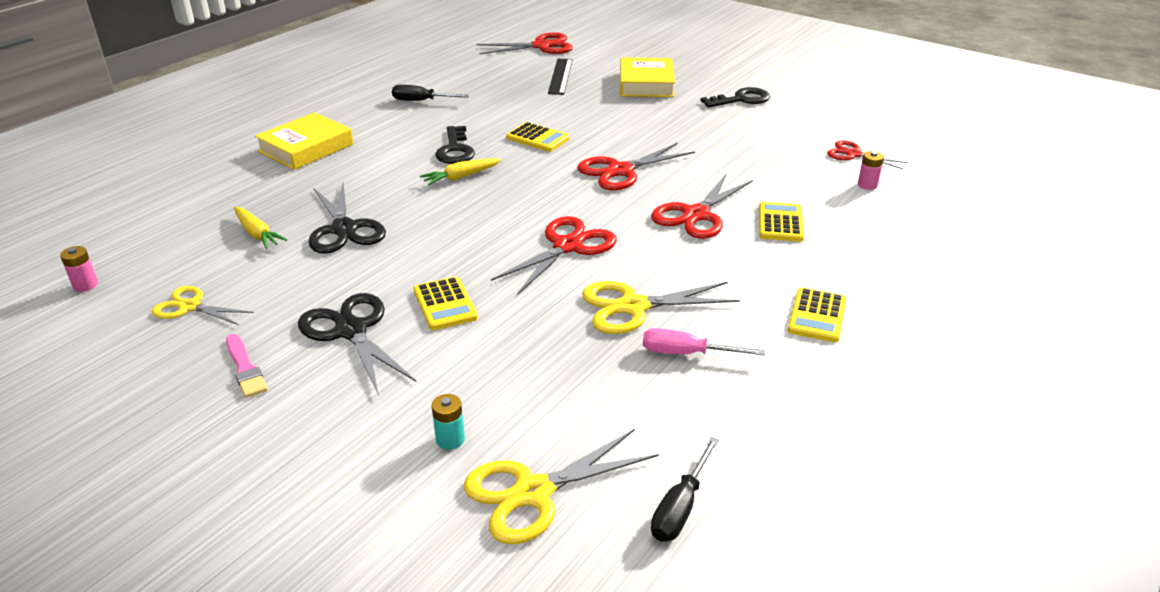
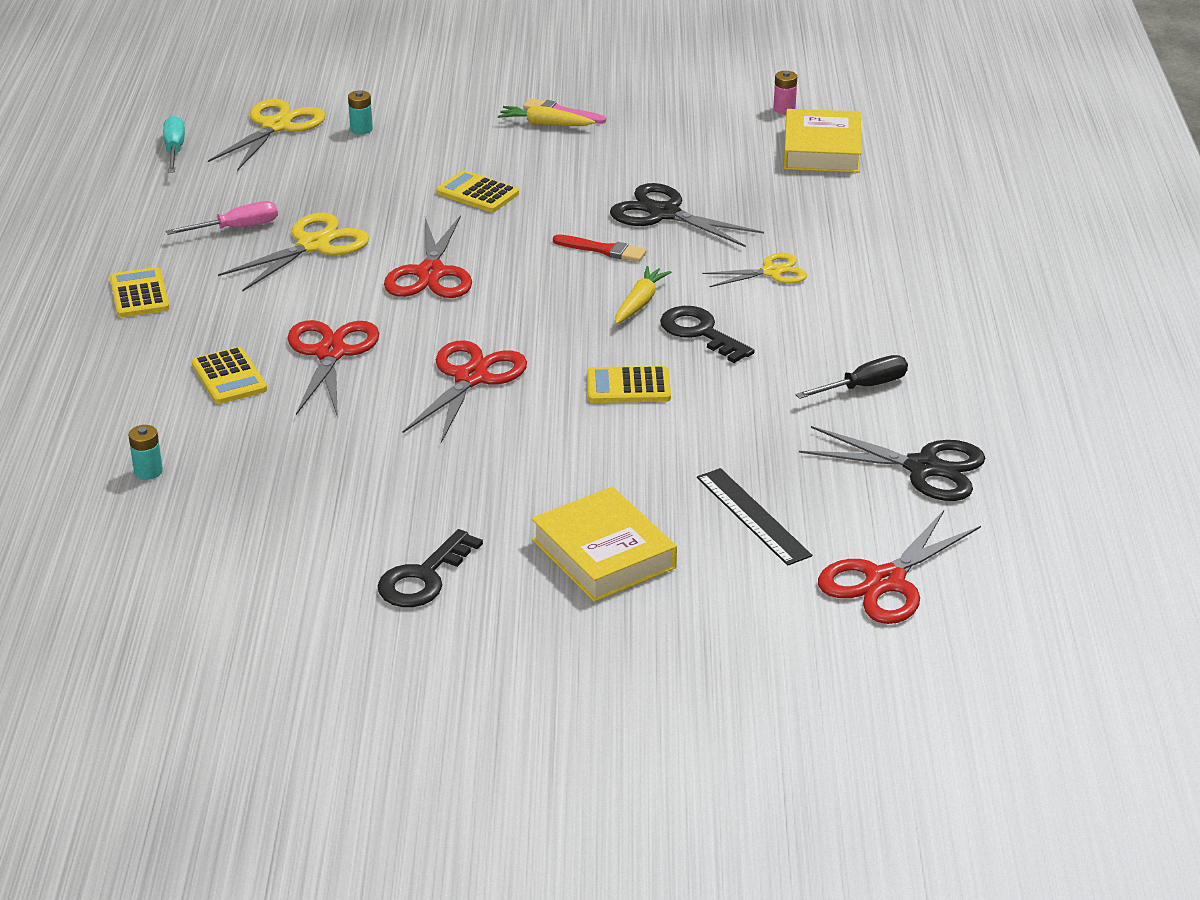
camera: 145 degrees right, 0 degrees up
yellow scissors [152,286,254,325] -> yellow scissors moved to [702,253,807,287]
yellow carrot [234,207,287,249] -> yellow carrot moved to [498,105,595,126]
yellow book [255,112,353,170] -> yellow book moved to [784,109,861,173]
black scissors [298,293,416,393] -> black scissors moved to [799,426,985,501]
black screwdriver [651,437,719,542] -> turquoise screwdriver [163,115,185,173]
red scissors [827,140,908,169] -> none
pink battery [858,151,884,190] -> turquoise battery [128,425,163,480]
none -> red brush [553,234,647,262]

